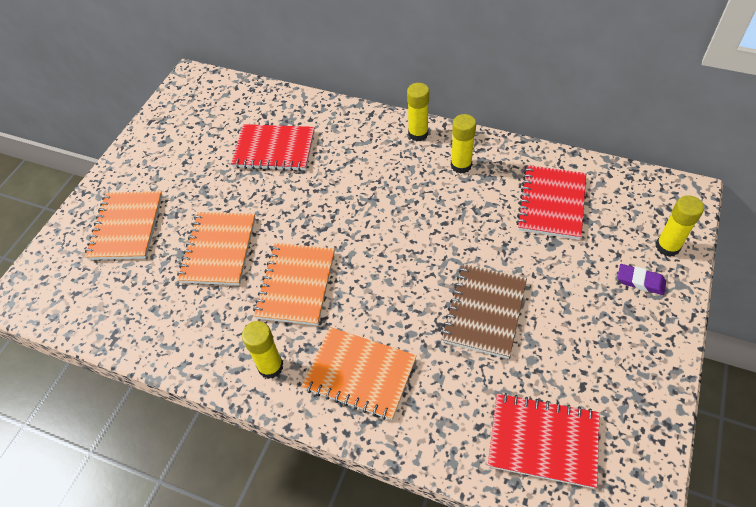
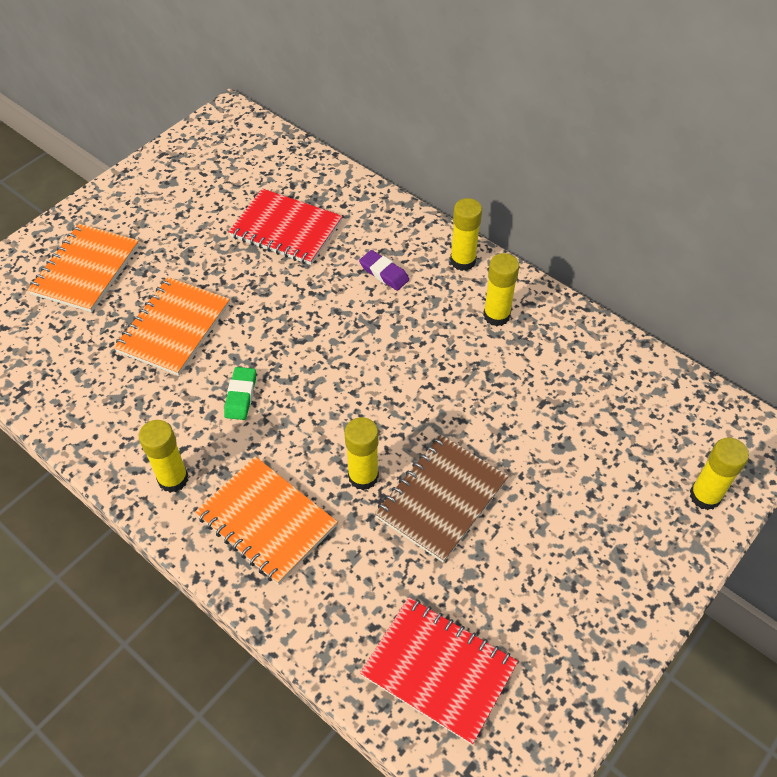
camera: 15 degrees right, 0 degrees up
orange notebook [253,243,335,326] -> green eraser [224,367,256,420]
red notebook [516,165,586,240] -> none
purple eraser [617,264,666,295] -> purple eraser moved to [359,250,409,291]
none -> yellow glue stick [344,417,379,490]

